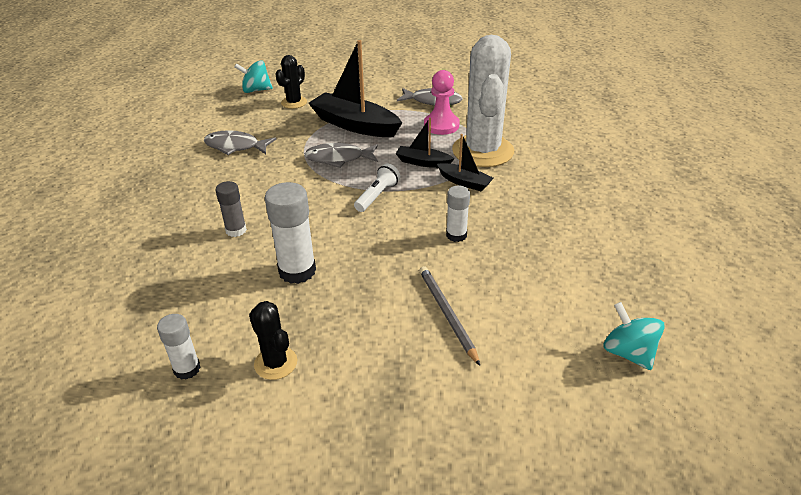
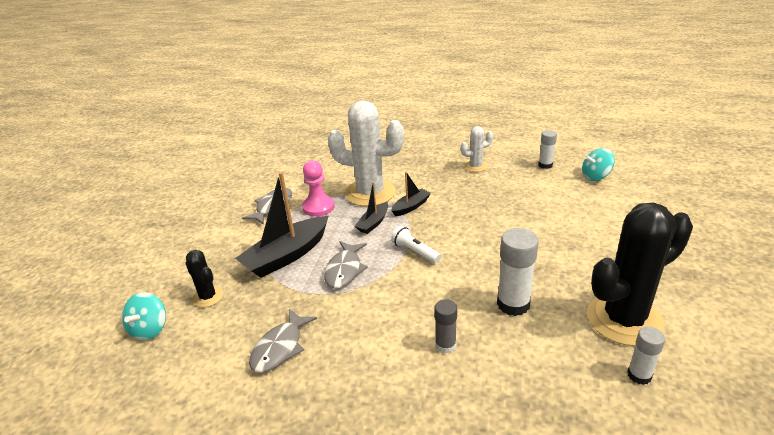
camera: 75 degrees left, 5 degrees down
black cactus [249,301,297,380] -> black cactus [587,203,693,346], size x2.11
grey pencil [419,266,480,366] -> none
white glue stick [446,185,470,242] -> white glue stick moved to [538,130,557,169]
none -> white cactus [461,126,493,172]

